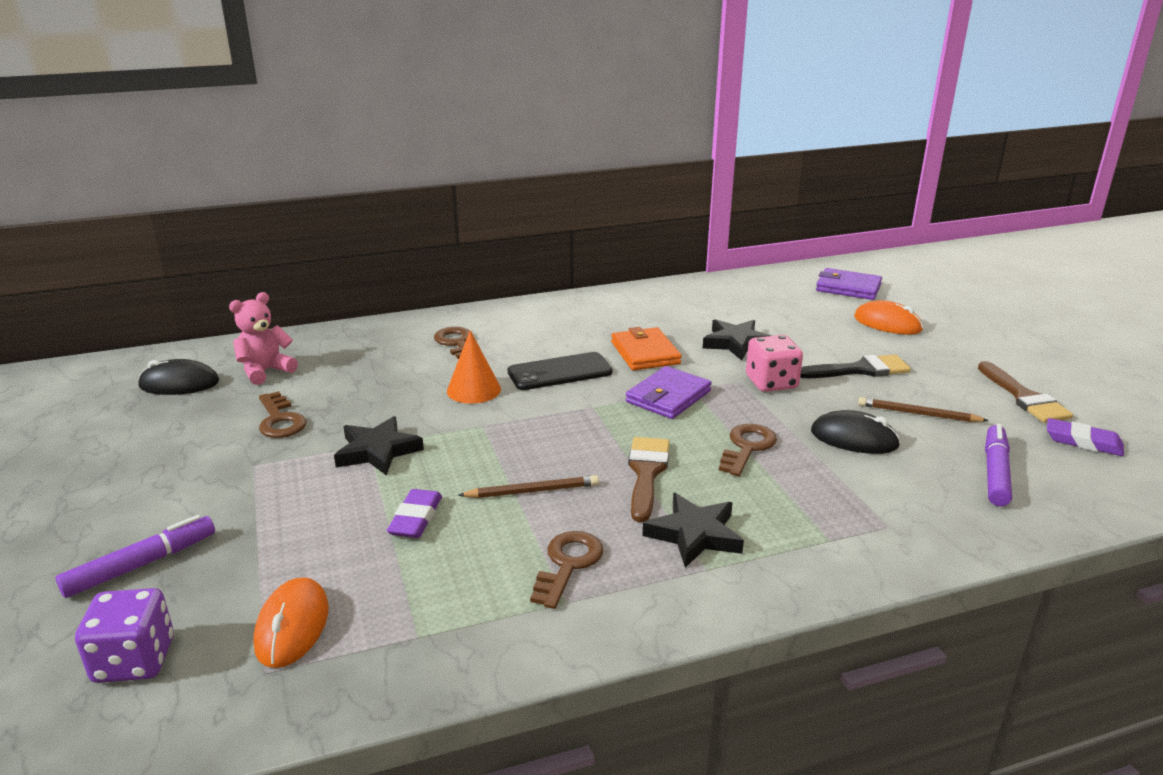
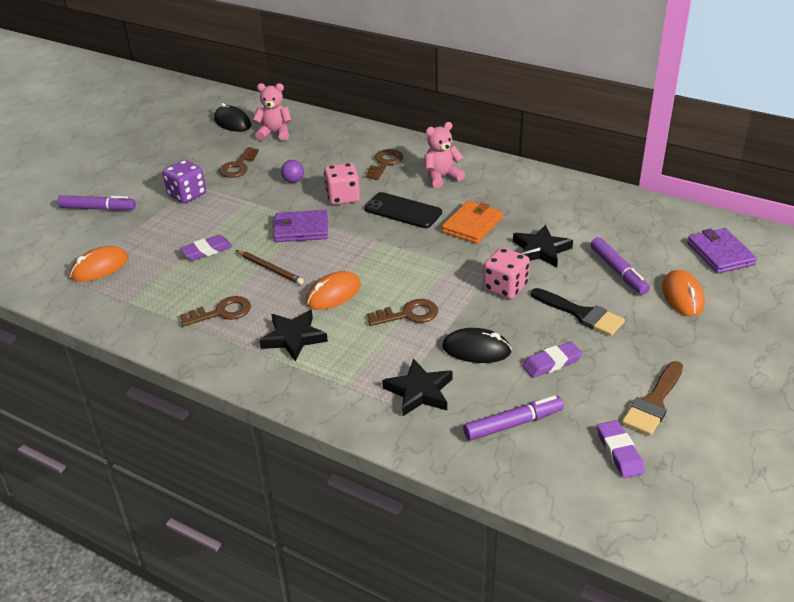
camera: 50 degrees right, 10 degrees up
purple dice [75,588,174,683] -> purple dice moved to [163,160,206,203]
black star [334,416,424,476] -> black star moved to [382,358,453,416]
orange cone [447,330,501,404] -> pink dice [324,163,360,205]
purple wallet [626,366,712,419] -> purple wallet moved to [272,210,328,242]
brown brush [628,437,669,522] -> orange mouse [306,271,361,310]
black mouse [811,410,901,454] -> black mouse turned 60 degrees counterclockwise [442,328,512,363]
brown pencil [858,397,989,422] -> purple eraser [522,341,582,378]
none -> purple ball [281,160,304,183]
none -> pink teddy bear [424,122,465,188]
none -> purple marker [590,237,650,295]

